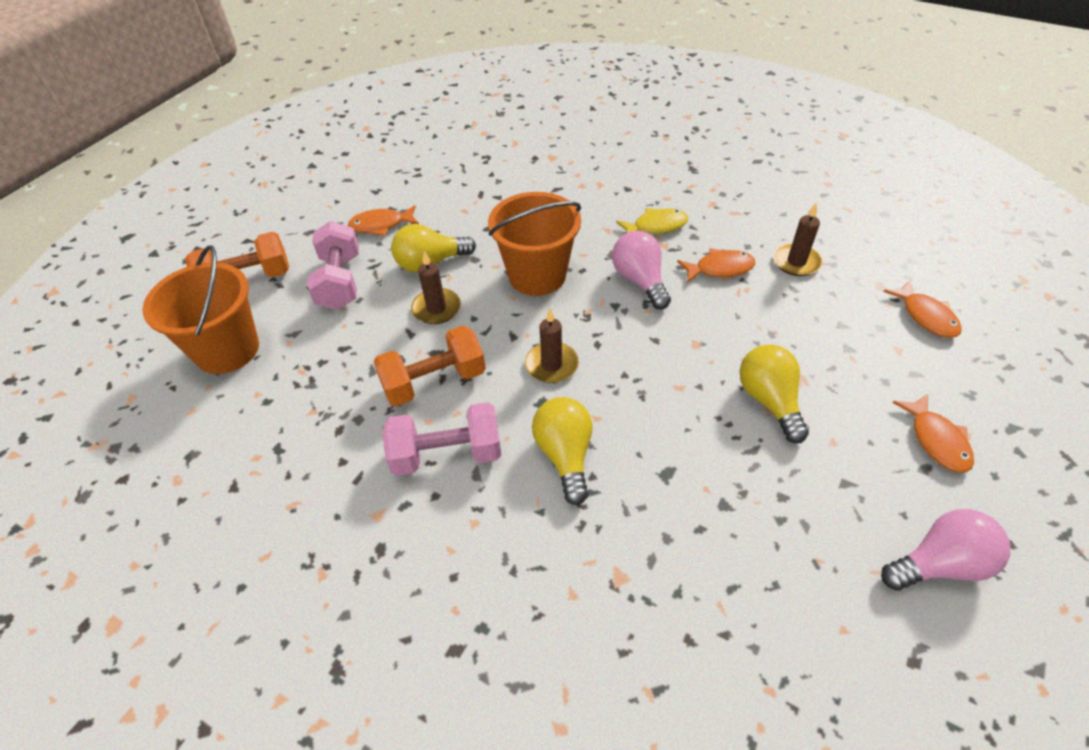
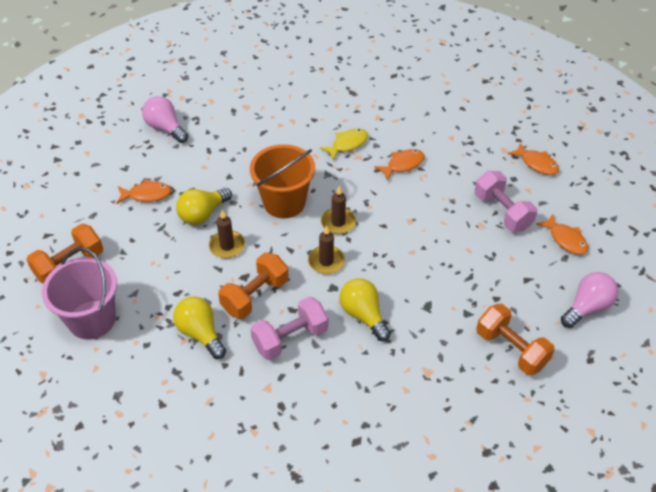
camera: 25 degrees left, 0 degrees up
orange bucket [142,245,259,374] -> pink bucket [42,248,117,340]
pink dumbbell [307,221,359,310] -> pink dumbbell moved to [475,171,537,232]
orange fish [348,205,419,236] -> orange fish turned 150 degrees counterclockwise [116,179,172,204]
pink light bulb [612,231,671,310] -> pink light bulb moved to [142,96,188,143]
yellow light bulb [740,344,809,443] -> yellow light bulb moved to [173,297,226,359]
brown candle [773,202,823,276] -> brown candle moved to [321,186,356,234]
none -> orange dumbbell [476,304,555,375]

